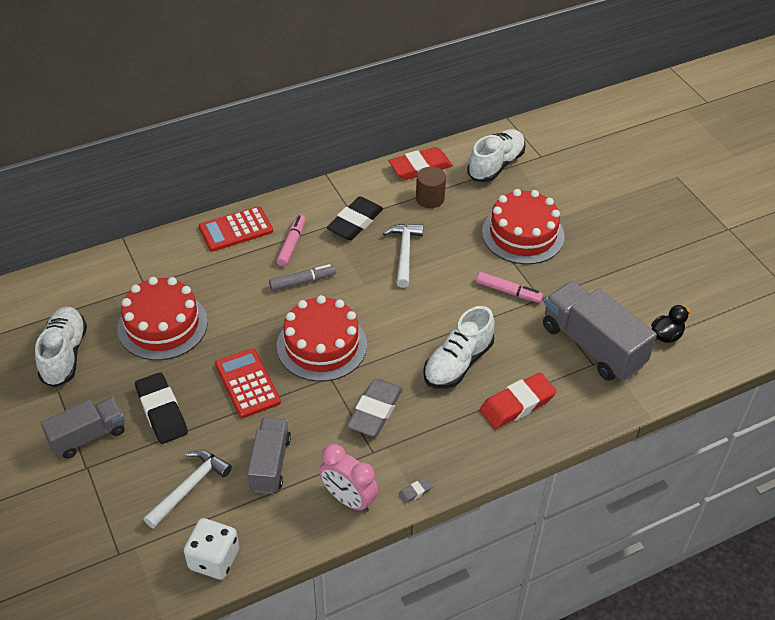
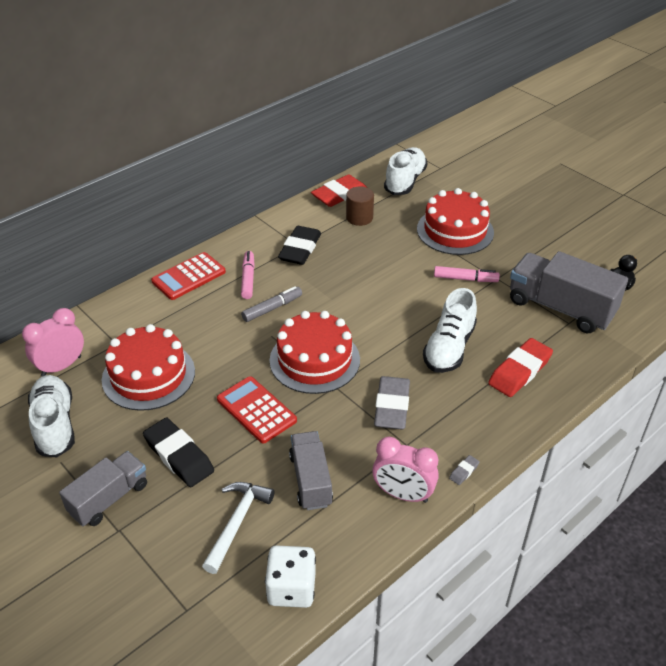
camera: 15 degrees left, 5 degrees down
white hammer [383,224,423,288] -> none
none -> pink clock [22,308,84,377]

